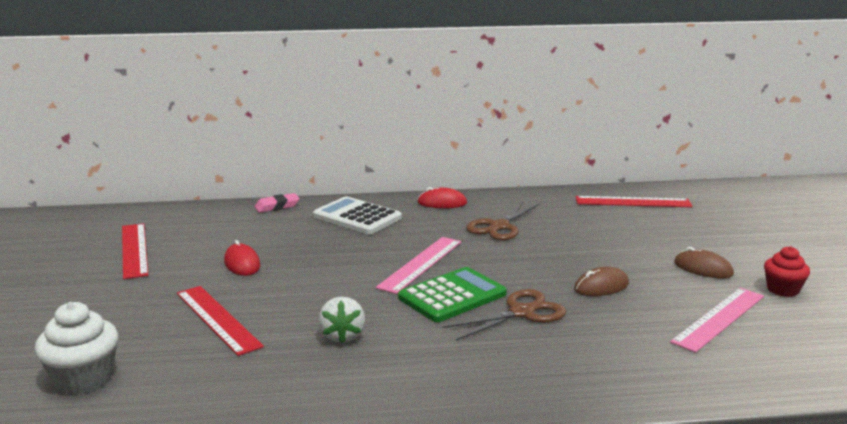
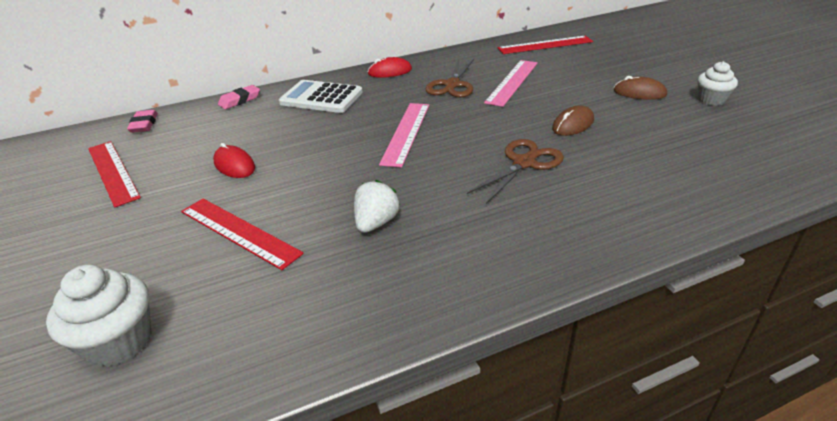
camera: 15 degrees left, 15 degrees up
white strawberry [319,297,365,344] -> white strawberry turned 135 degrees counterclockwise [354,180,400,233]
green calculator [398,267,507,322] -> none
pink ruler [670,288,764,353] -> pink ruler moved to [484,60,538,107]
red cupcake [764,246,810,297] -> white cupcake [697,61,738,106]
none -> pink eraser [127,110,158,133]

